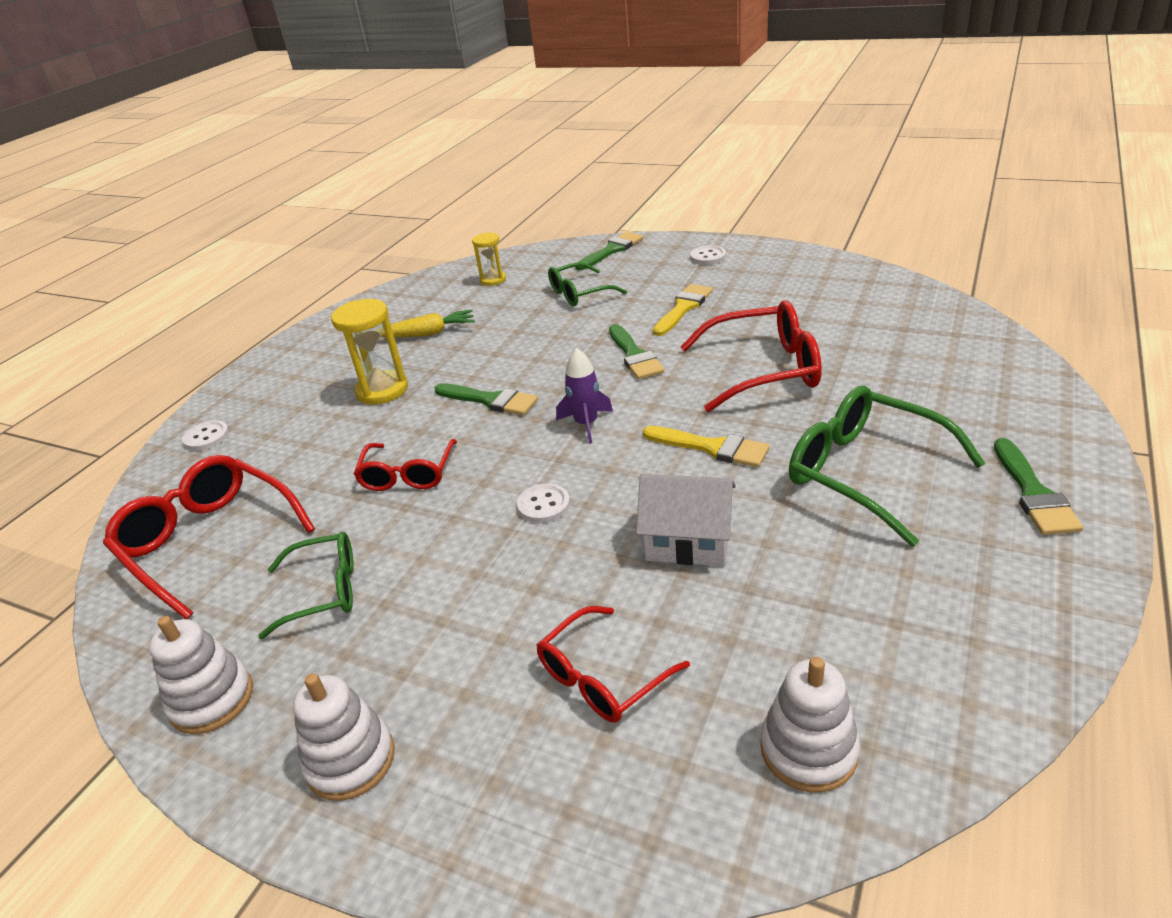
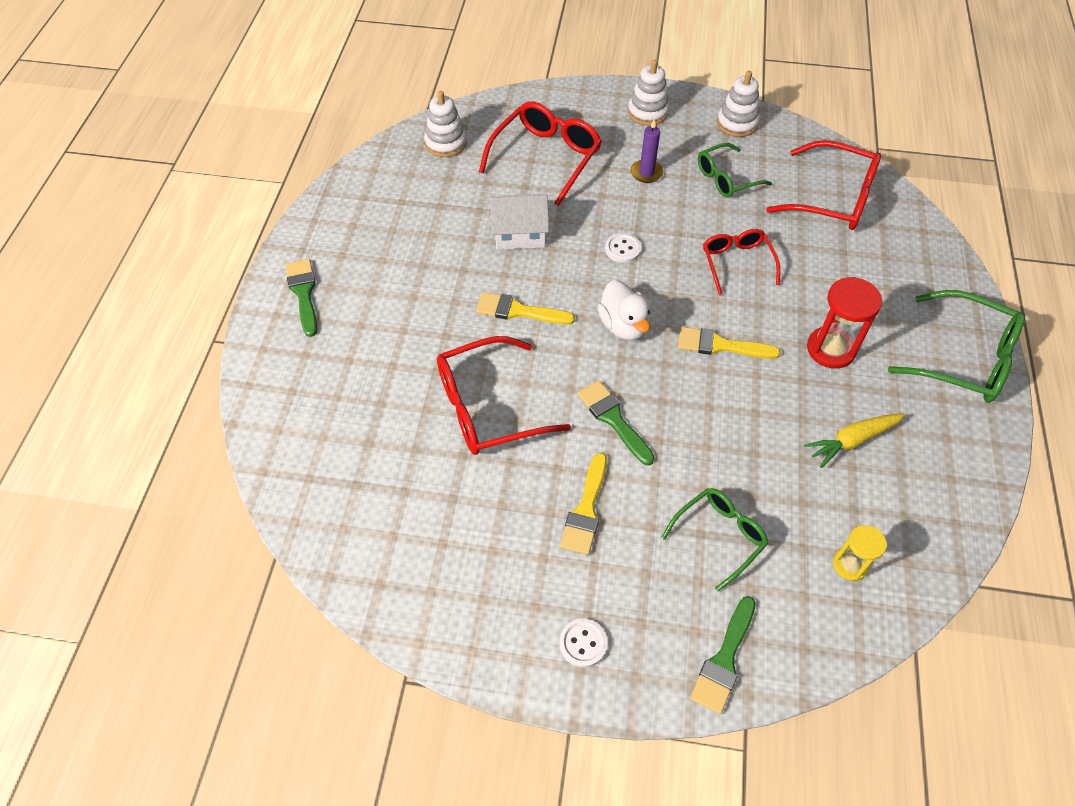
camera: 160 degrees right, 20 degrees up
white button [182,420,229,451] -> none
yellow hourglass [331,299,408,405] -> red hourglass [807,277,882,369]
green brush [435,383,538,415] -> yellow brush [678,327,781,359]
red glasses [537,606,690,723] -> red glasses [479,101,602,206], size x1.60
purple rocket [556,348,613,444] -> white duck [597,280,651,340]
green glasses [789,386,986,547] -> green glasses moved to [888,290,1025,403]
none -> purple candle [631,119,663,183]

